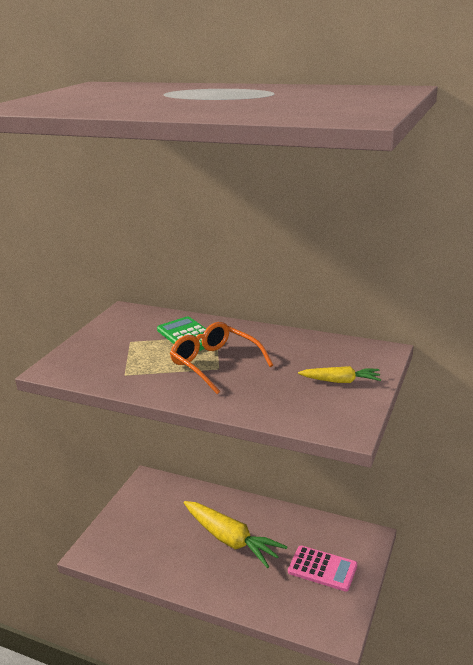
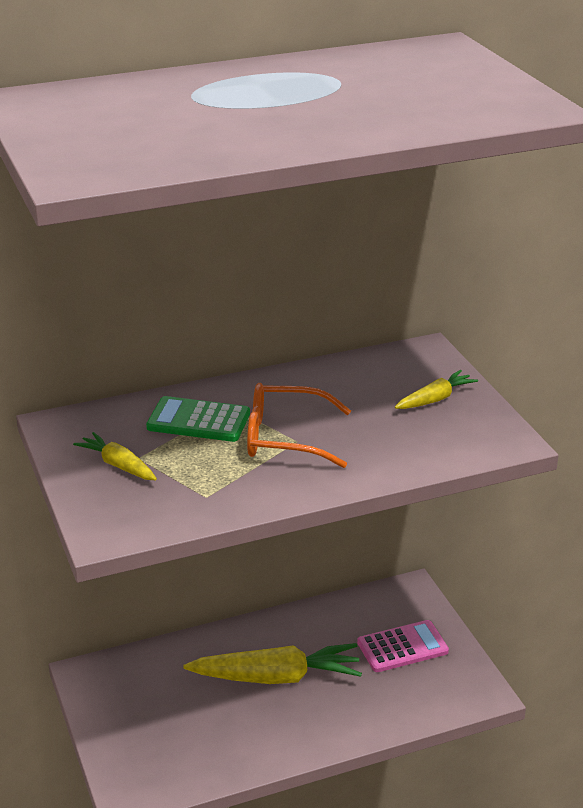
camera: 45 degrees left, 5 degrees up
none -> yellow carrot [73,432,157,480]

